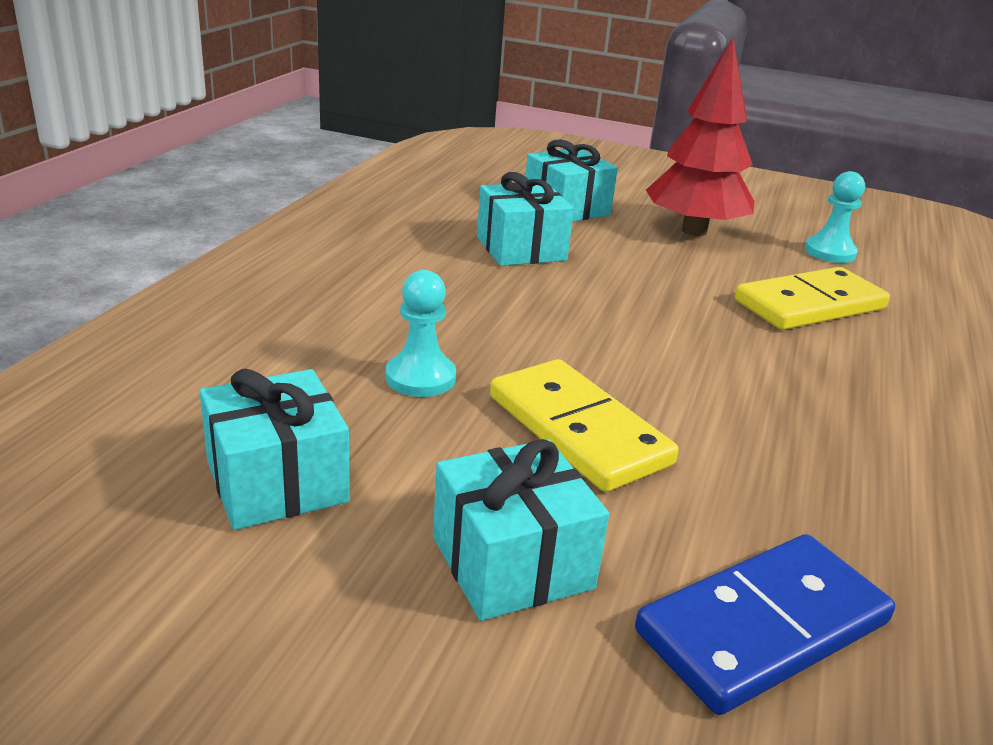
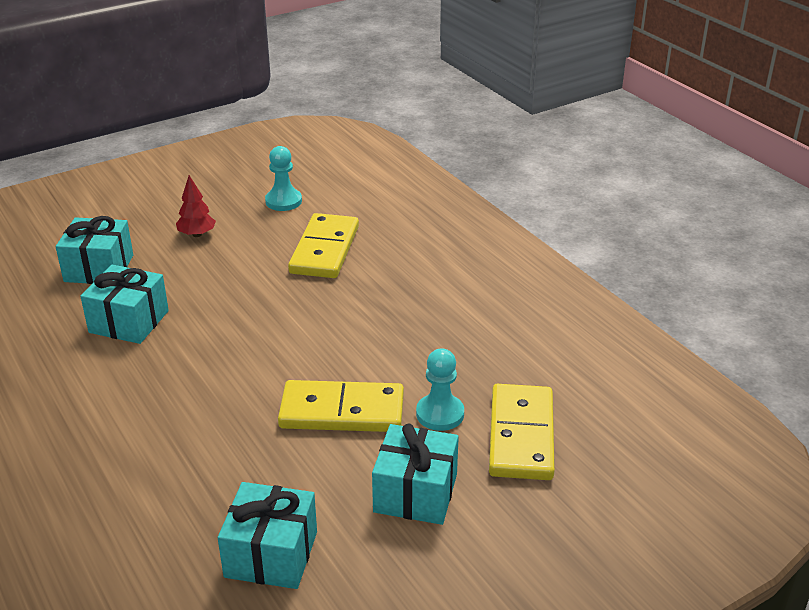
camera: 50 degrees left, 5 degrees up
turquoise pawn [386,270,456,397] -> turquoise pawn moved to [416,349,464,431]
blue domino [635,534,895,715] -> yellow domino [489,384,555,480]
red tree [646,38,754,236] -> red tree [176,175,216,237], size x0.47

